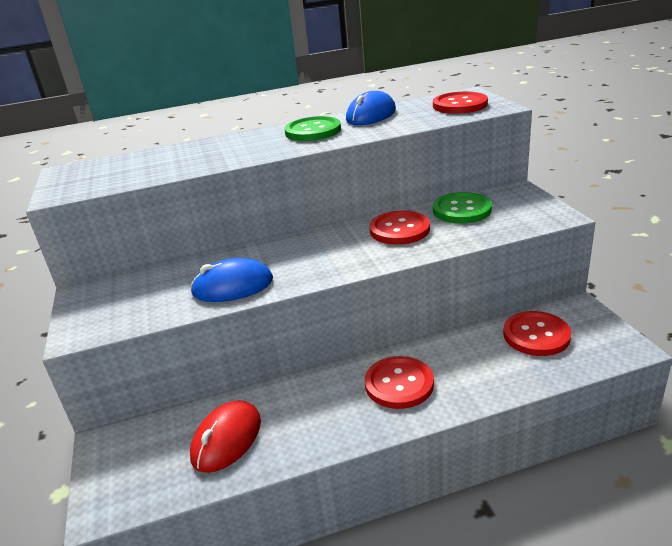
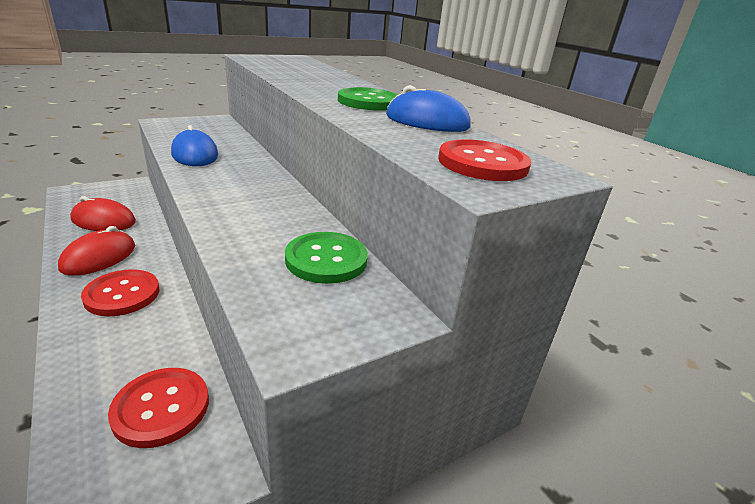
camera: 70 degrees right, 0 degrees up
red button [369,211,430,245] -> none
none -> red mouse [58,226,135,276]

